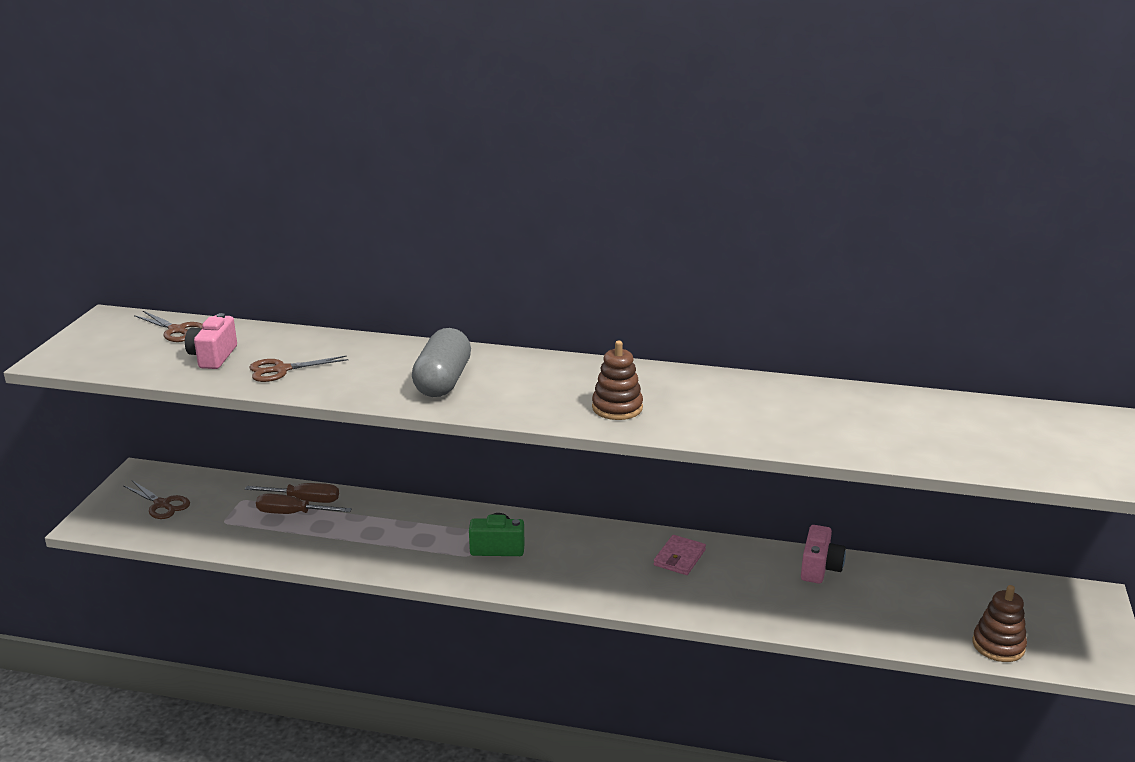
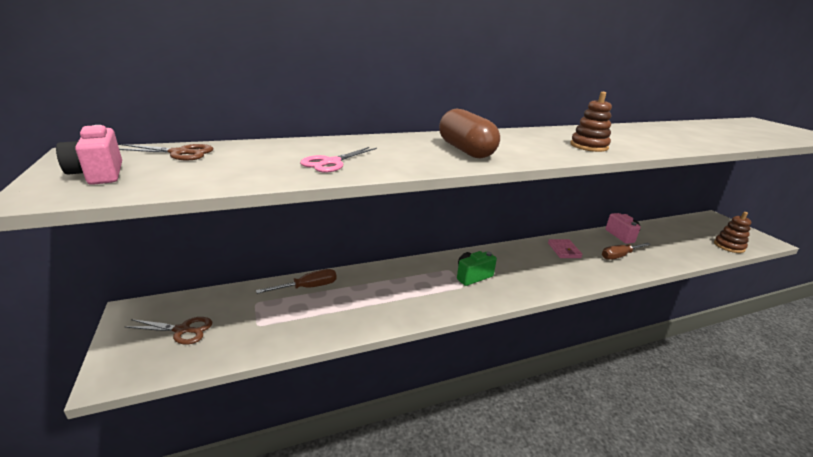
camera: 35 degrees left, 0 degrees up
pink camera [185,313,237,369] -> pink camera moved to [56,125,122,185]
brown scissors [249,356,348,382] -> pink scissors [300,147,377,172]
brown screwdriver [256,494,352,514] -> brown screwdriver moved to [602,243,651,260]
grey capsule [412,328,471,397] -> brown capsule [439,109,500,158]

